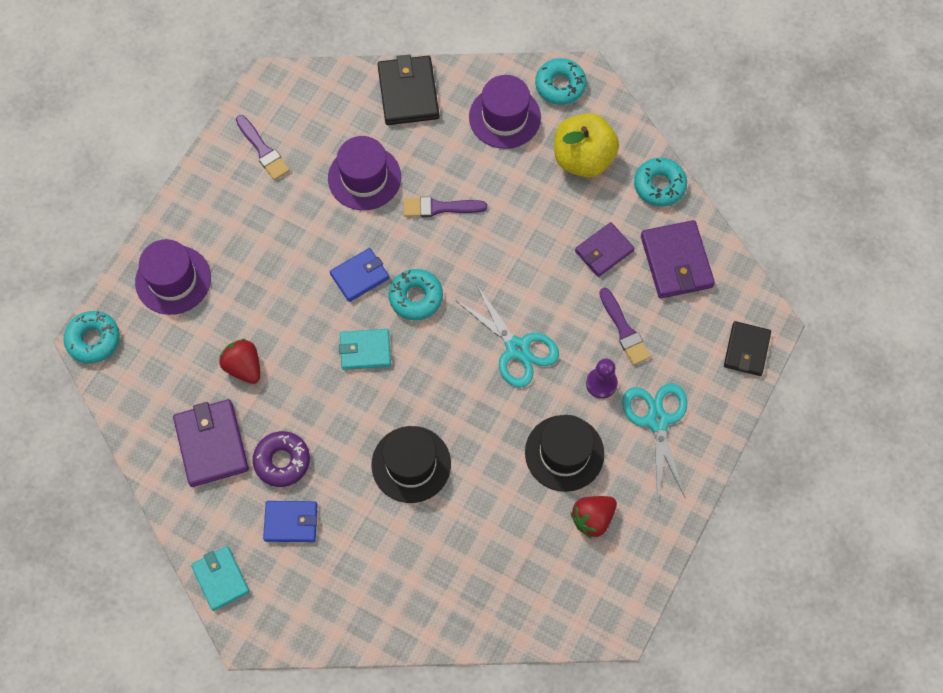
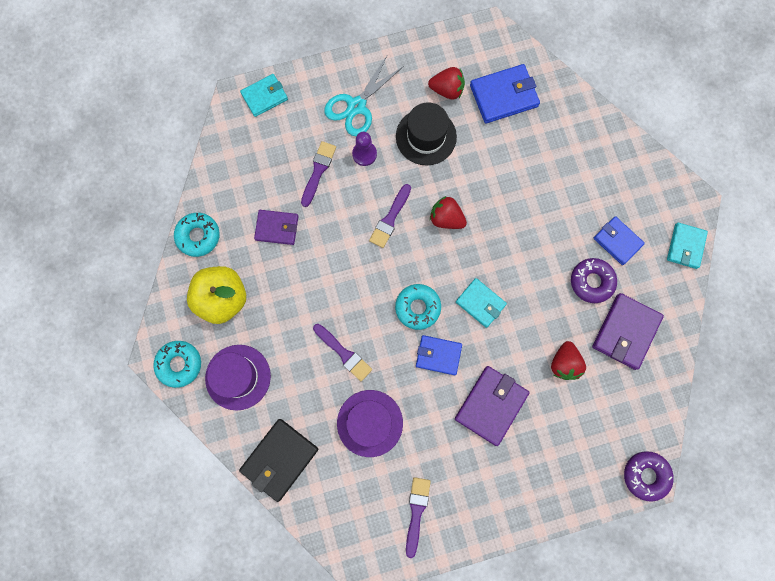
camera: 135 degrees left, 10 degrees up
turquoise donut [63,311,120,364] -> purple donut [624,451,674,502]
purple hat [135,239,211,315] -> none
black hat [371,426,451,503] -> none
turquoise scissors [455,284,559,388] -> purple brush [369,184,411,248]
purple wallet [641,220,715,298] -> purple wallet moved to [455,366,529,446]
black wallet [724,321,771,376] -> turquoise wallet [240,74,288,117]
none -> red strawberry [430,196,467,229]
none -> blue wallet [470,64,540,124]

